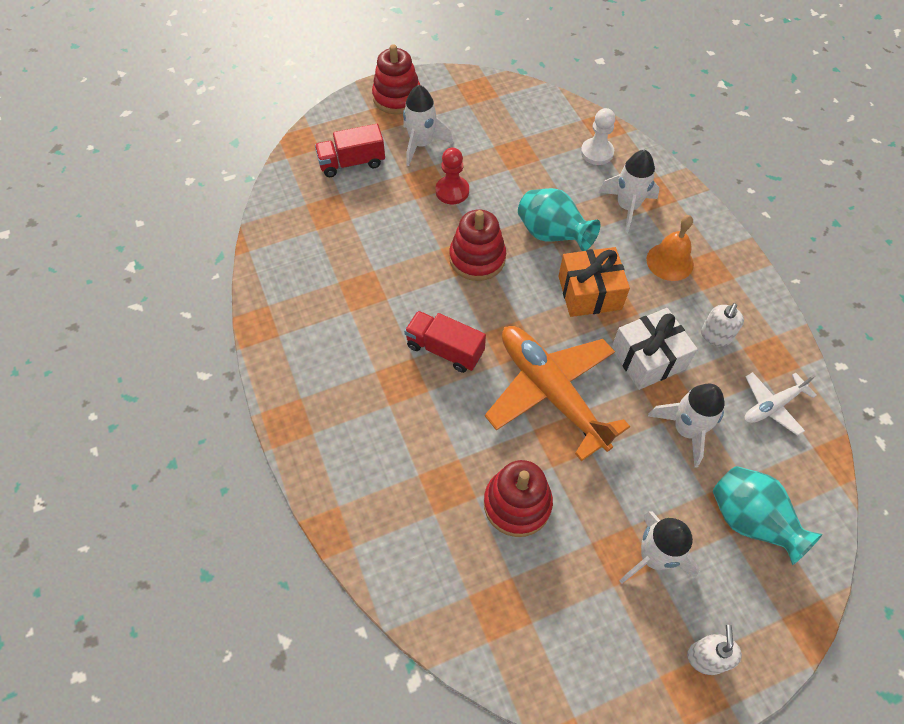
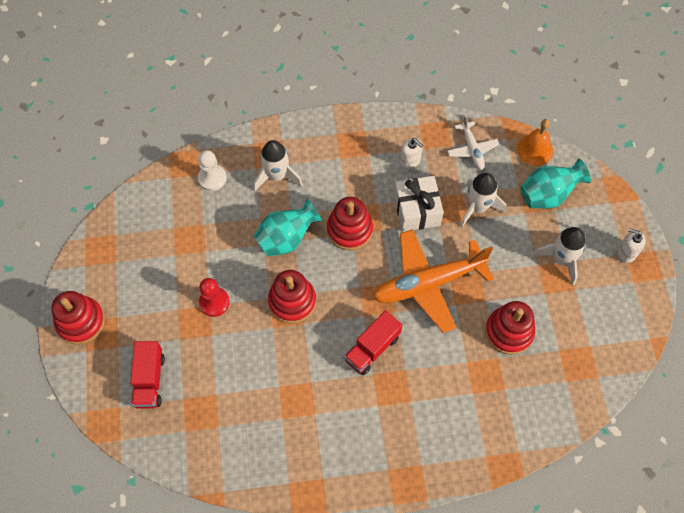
camera: 75 degrees left, 5 degrees up
white rocket [403,85,453,166] -> none
orange gift [558,247,630,317] -> red stacking toy [327,197,373,250]
orange bell [646,215,694,281] -> orange bell moved to [517,119,553,166]

